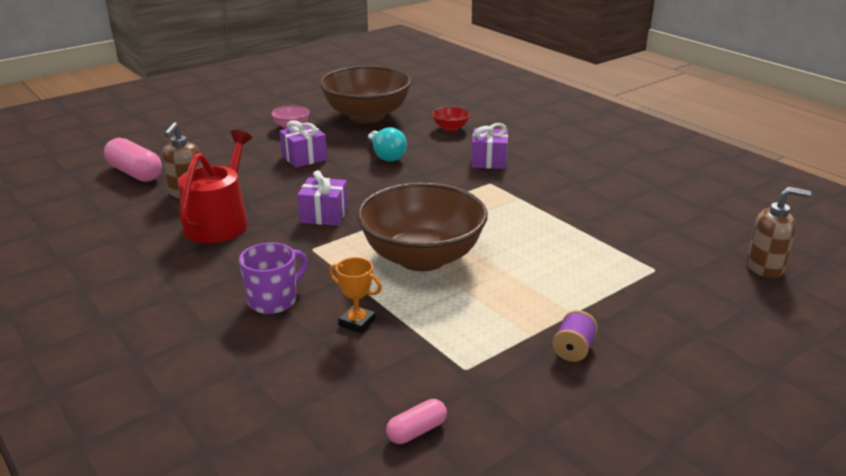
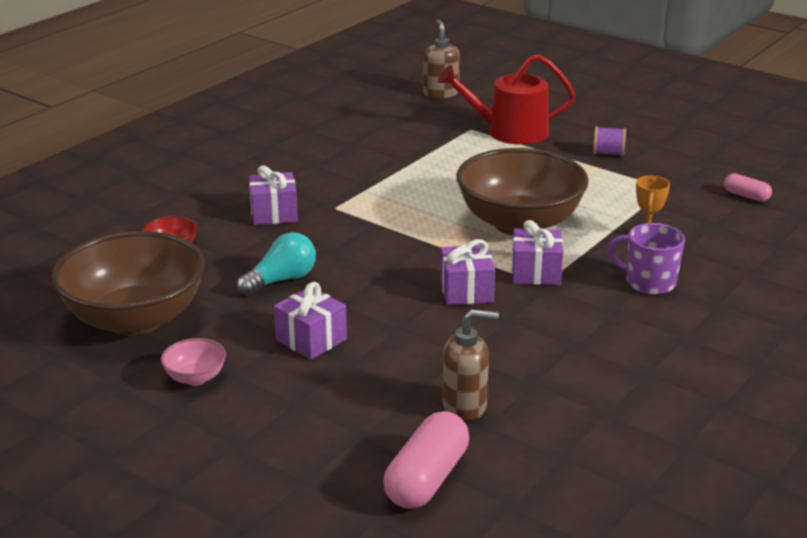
camera: 105 degrees left, 0 degrees up
red watering can [178,130,252,243] -> red watering can moved to [438,54,576,145]
none -> purple gift [512,220,563,285]

